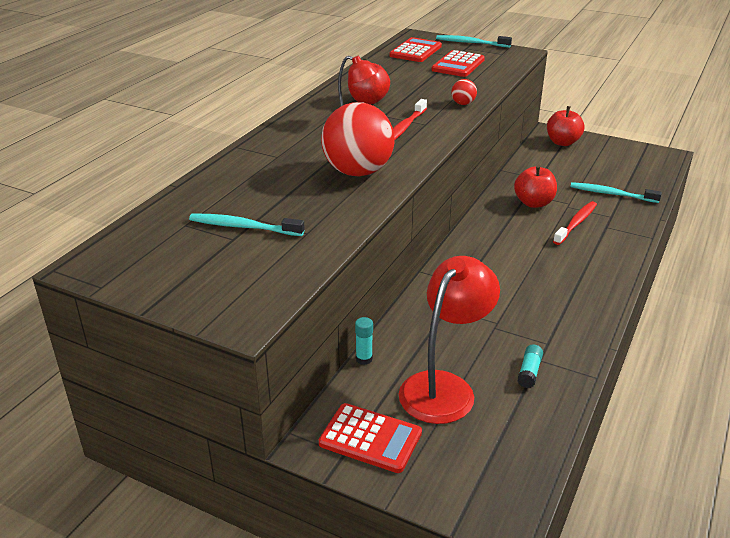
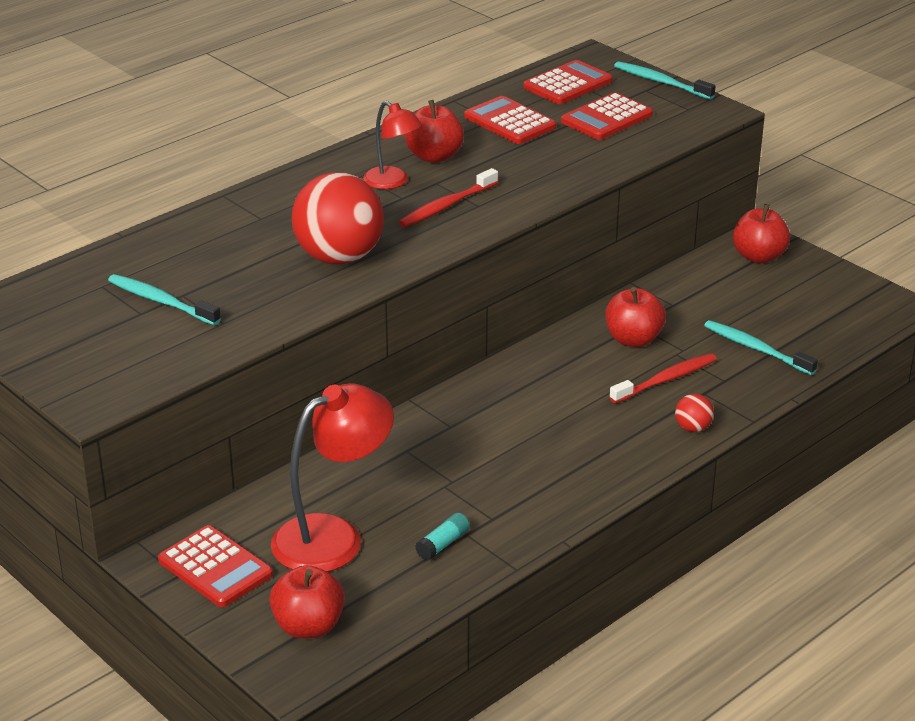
camera: 20 degrees right, 0 degrees up
turquoise glue stick [355,317,373,365] -> none
red ball [451,79,477,105] -> red ball moved to [675,394,714,432]
none -> red apple [269,565,345,638]
none -> red calculator [464,96,556,144]

